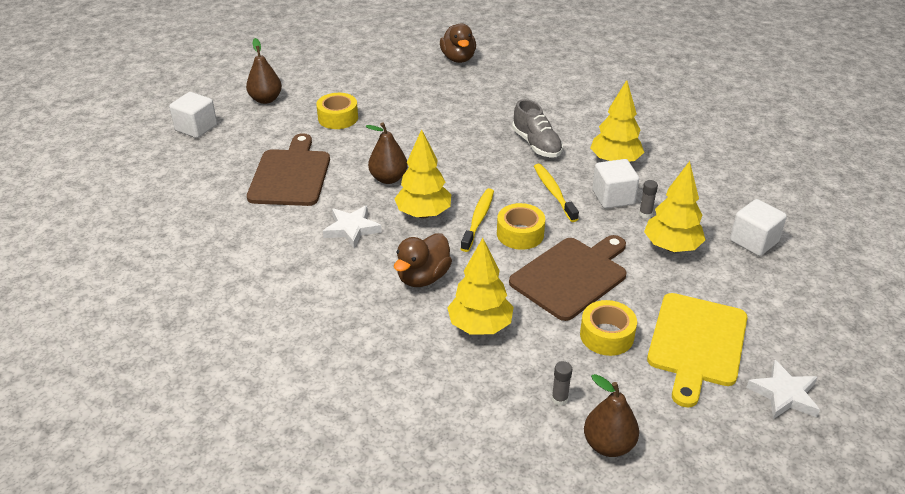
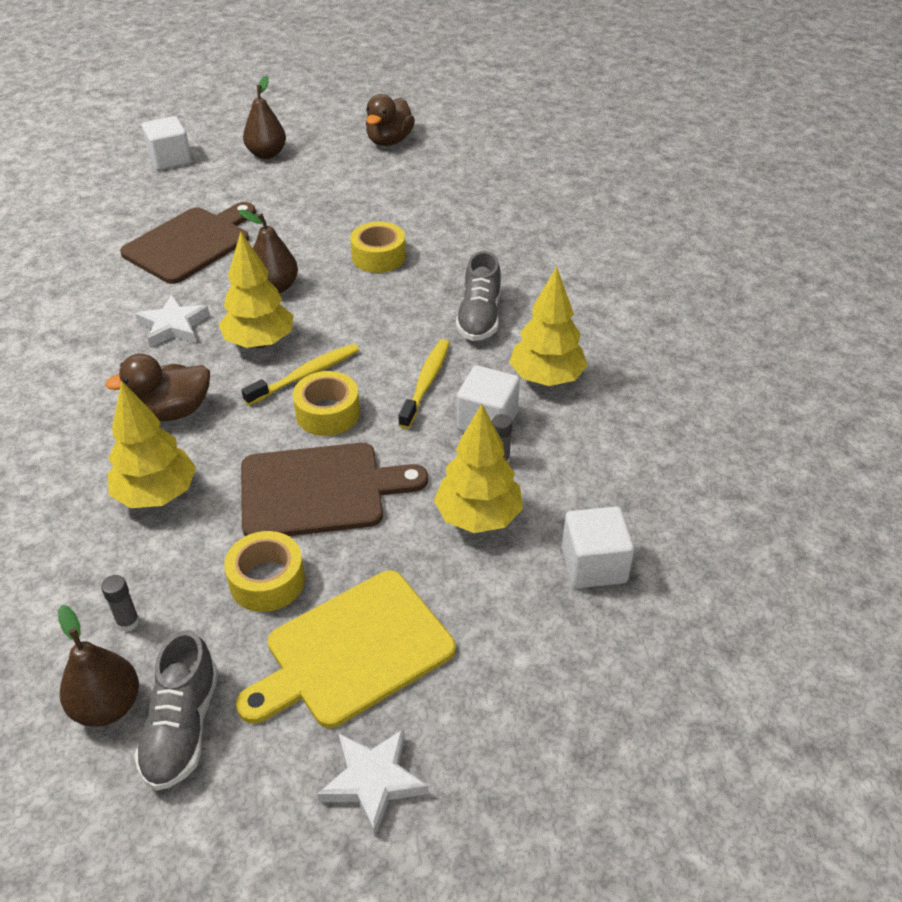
camera: 35 degrees right, 5 degrees up
yellow tape [316,93,358,129] -> yellow tape moved to [350,222,406,273]
brown duck [440,24,476,63] -> brown duck moved to [366,94,415,146]
none -> grey shoe [134,630,218,791]

